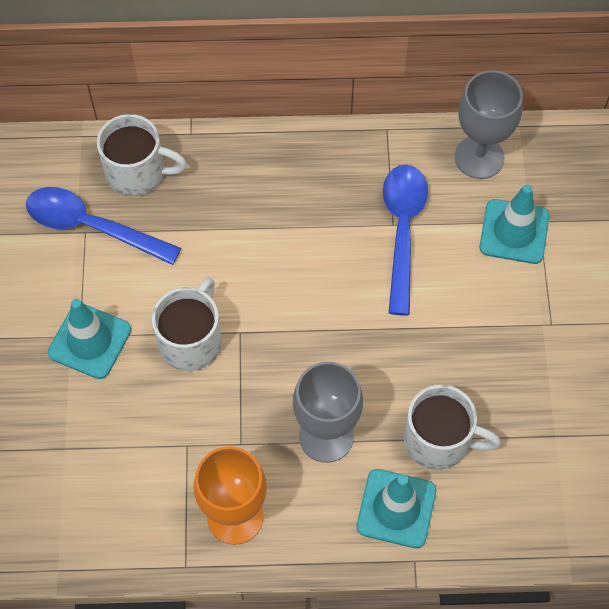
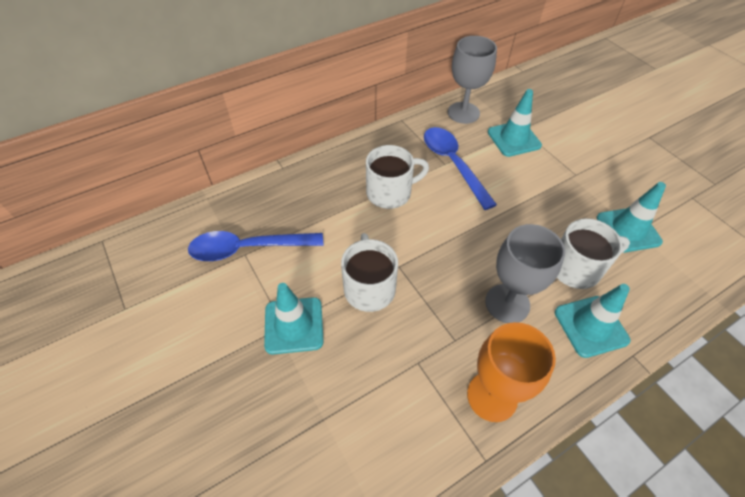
camera: 30 degrees left, 10 degrees down
white mug [97,114,187,196] -> white mug moved to [366,145,429,209]
none -> turquoise traffic cone [597,182,666,253]

